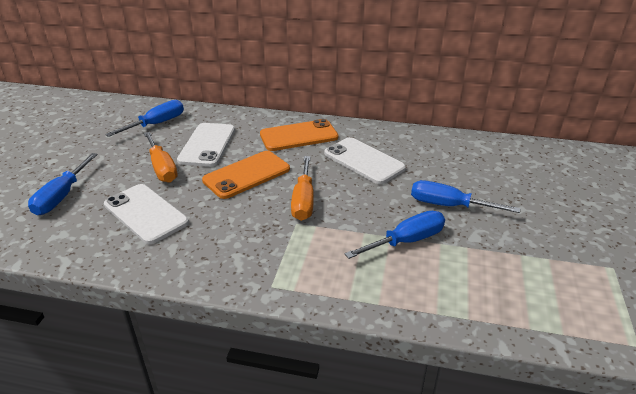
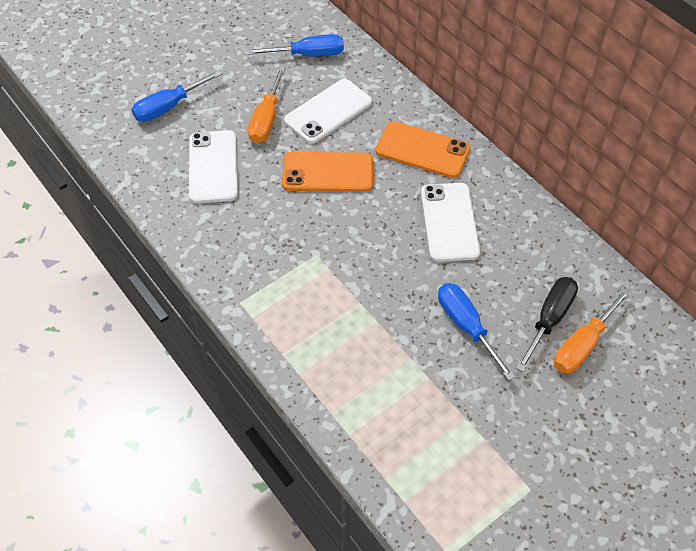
camera: 40 degrees right, 20 degrees up
orange screwdriver [291,156,314,221] -> orange screwdriver moved to [554,288,631,374]
blue screwdriver [344,211,445,259] -> none
none -> black screwdriver [516,277,578,372]

